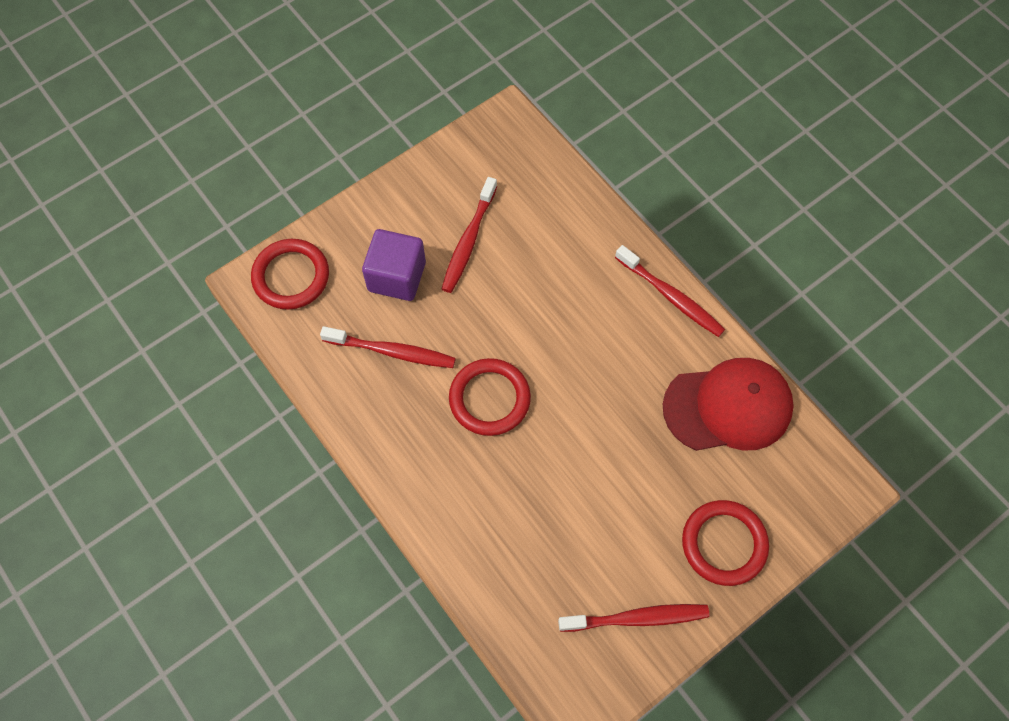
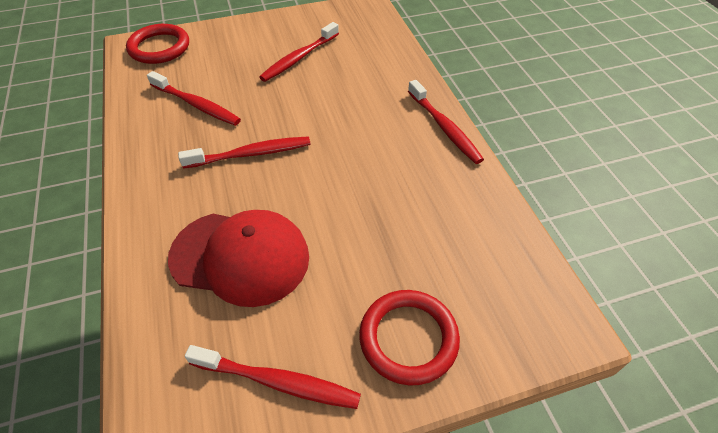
camera: 20 degrees right, 15 degrees down
purple cube [362,229,426,301] -> none
red ring [449,358,531,436] -> red toothbrush [178,136,310,169]
red cap [663,358,794,451] -> red cap moved to [168,210,309,307]

